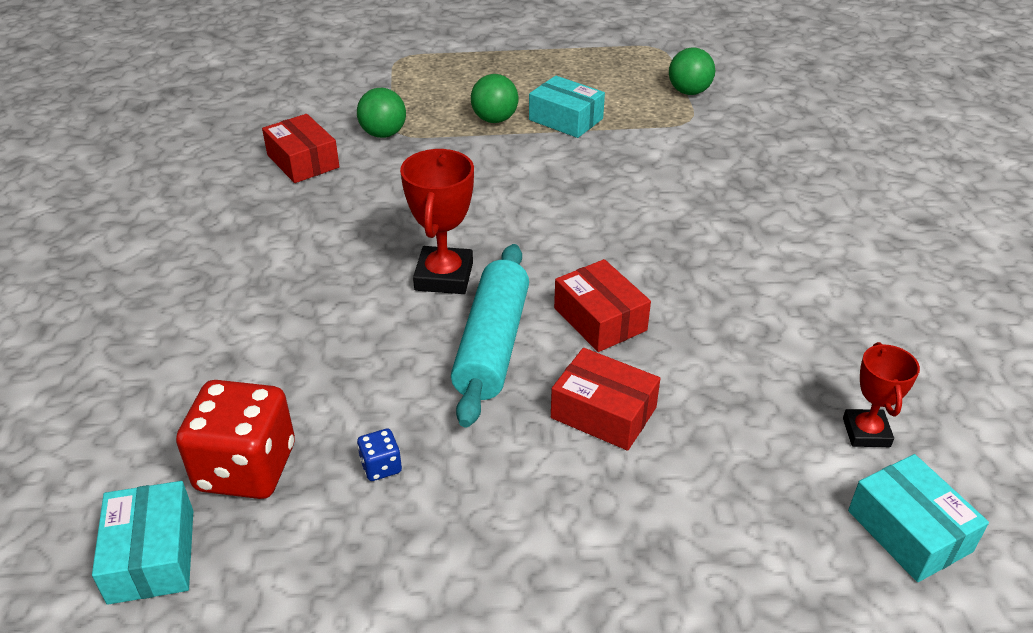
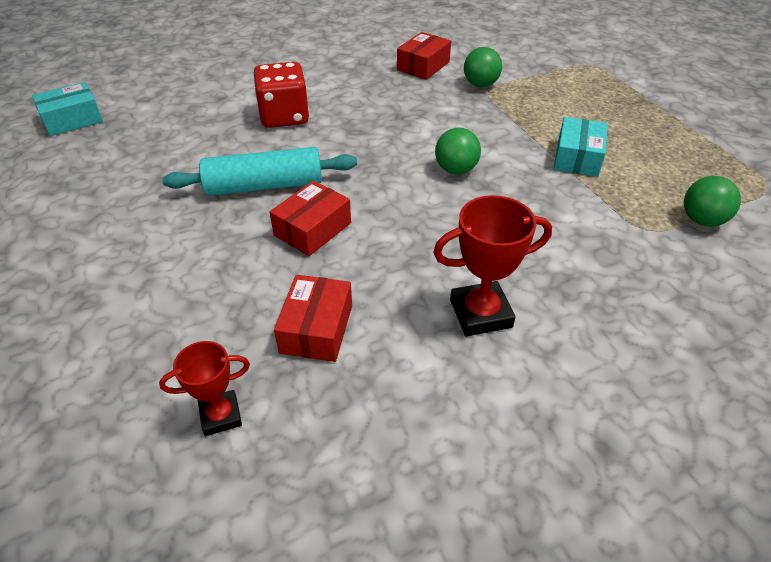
camera: 70 degrees right, 5 degrees up
red dice [176,380,295,499] -> red dice moved to [254,62,309,128]
blue dice [357,429,402,481] -> none
red trophy [400,149,474,294] -> red trophy moved to [433,195,552,337]
green ball [471,74,519,123] -> green ball moved to [435,128,481,174]
red box [551,348,660,451] -> red box moved to [274,275,352,362]
turquoise box [848,454,989,582] -> none

